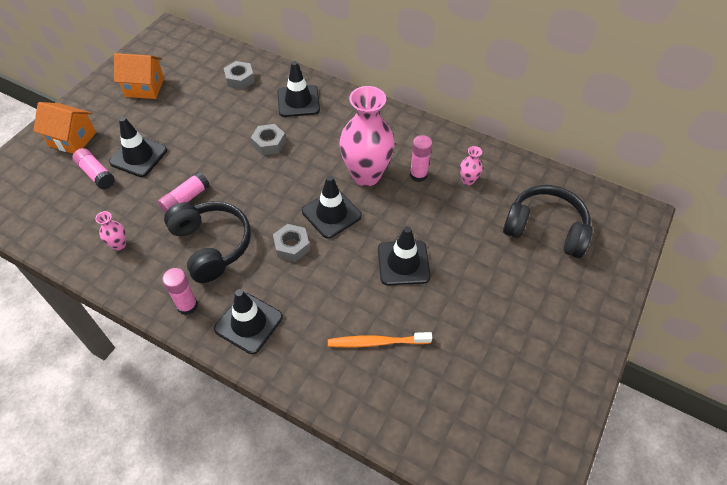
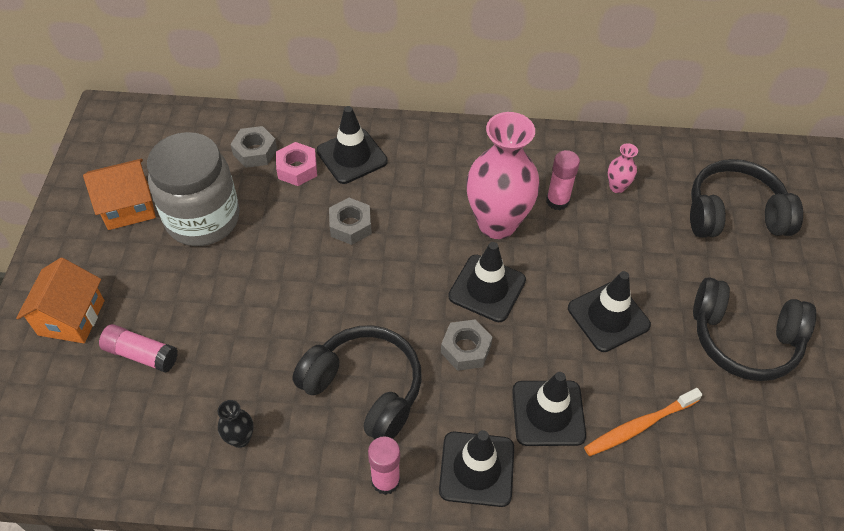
camera: 25 degrees left, 0 degrees up
orange house [33,102,96,154] -> orange house turned 75 degrees counterclockwise [16,258,104,343]
pink vase [95,211,126,251] -> black vase [218,400,254,448]
black traffic cone [109,117,167,177] -> black traffic cone moved to [512,372,586,446]
pink glue stick [158,172,210,213] -> none
none -> grey jar [147,132,240,246]
none -> pink nut [276,142,317,186]
none -> black headphones [693,277,816,381]

